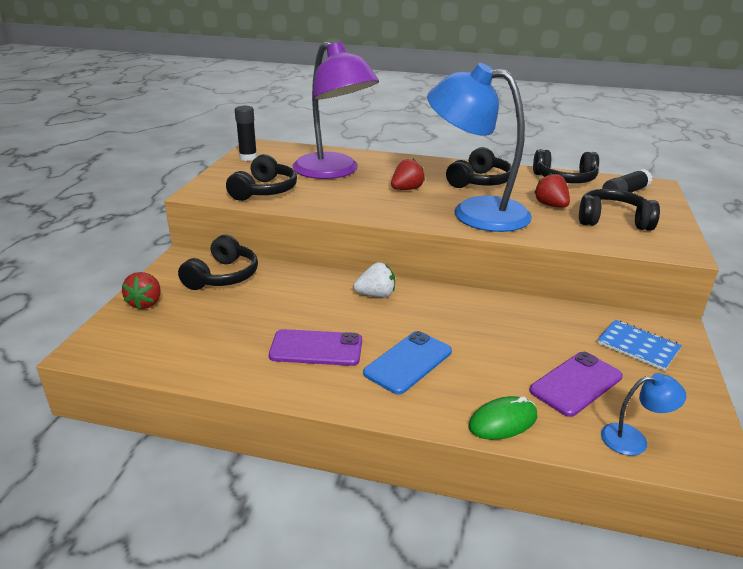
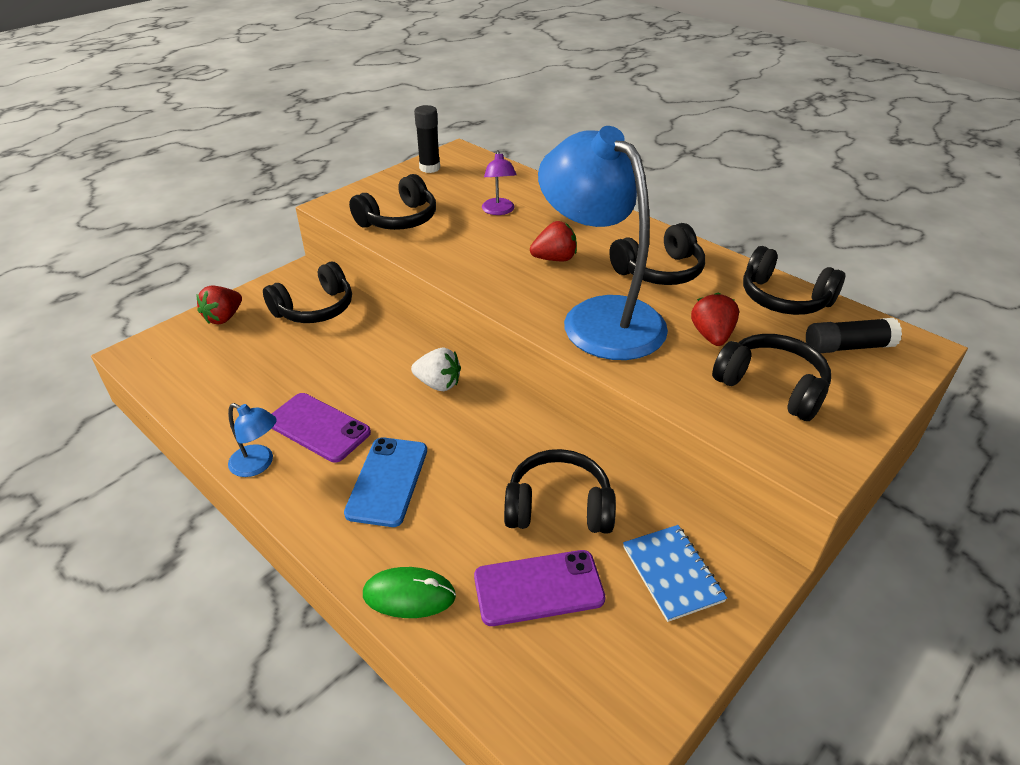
camera: 30 degrees right, 10 degrees up
purple lamp [292,42,379,179] -> purple lamp [482,150,517,215], size x0.40
blue phone [363,331,452,395] -> blue phone turned 60 degrees counterclockwise [344,437,427,527]
blue lamp [601,373,687,456] -> blue lamp moved to [228,403,277,477]
none -> black headphones [504,449,616,534]

